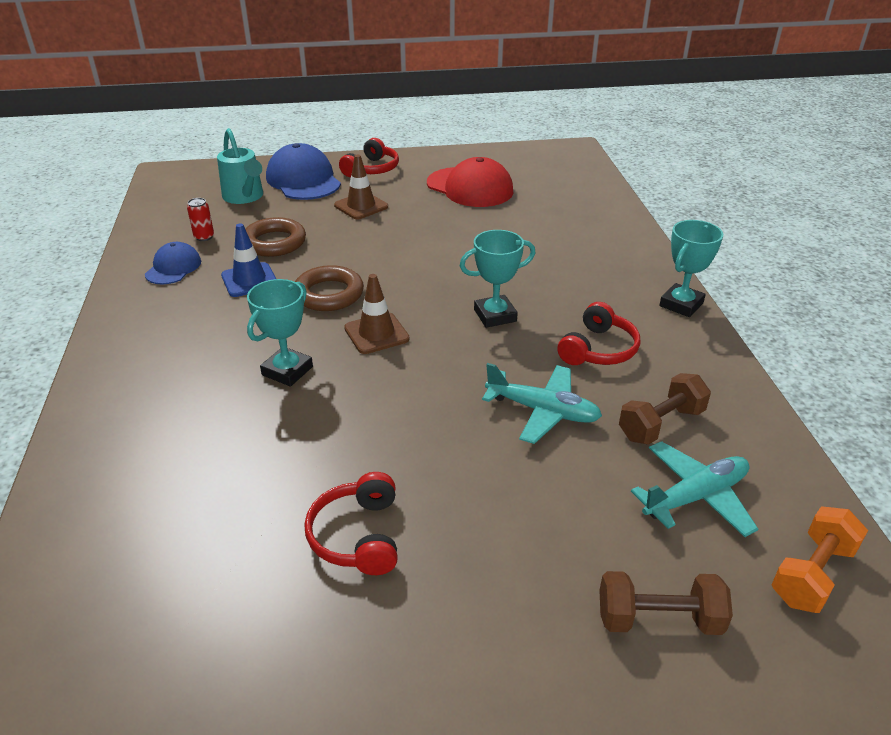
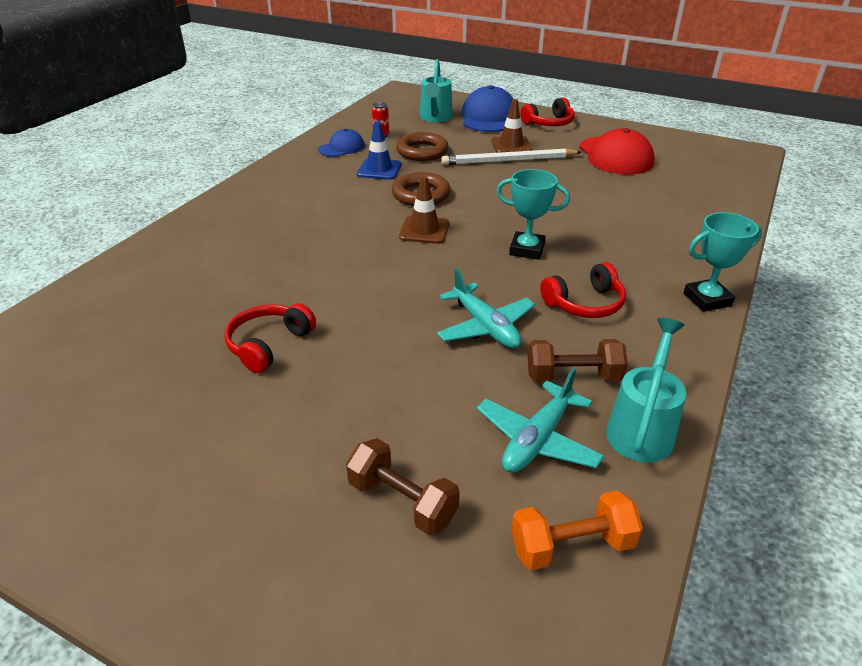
camera: 35 degrees right, 0 degrees up
turquoise trophy [247,279,313,387] -> none
turquoise plane [631,441,758,537] -> turquoise plane turned 120 degrees clockwise [477,368,604,473]
none -> white pencil [441,149,581,165]
none -> turquoise watering can [606,318,686,463]

